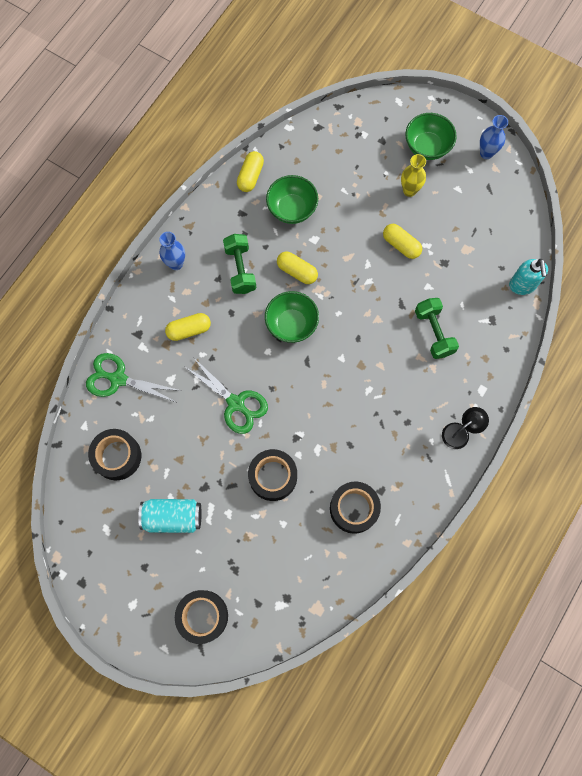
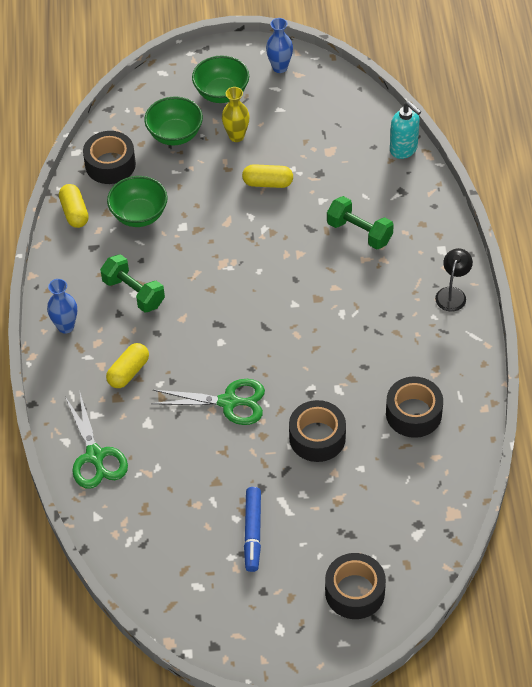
camera: 35 degrees left, 20 degrees down
green scissors [86,353,182,402] -> green scissors turned 90 degrees counterclockwise [65,390,128,489]
black tape [88,429,141,480] -> black tape moved to [83,131,136,184]
turquoise can [138,499,201,533] -> blue marker [244,487,261,572]
green bowl [265,291,319,343] -> green bowl moved to [144,97,203,145]
yellow capsule [277,251,318,284] -> none

